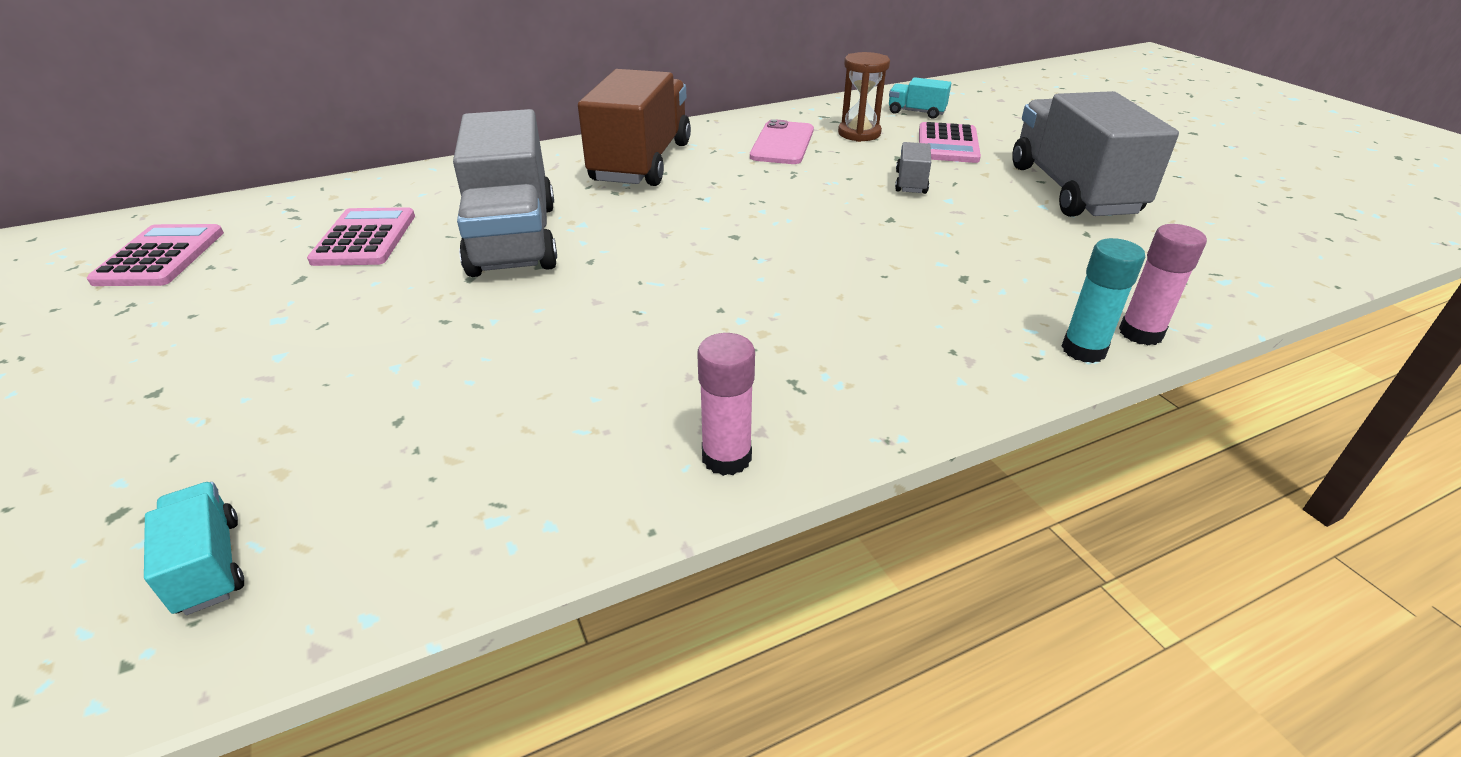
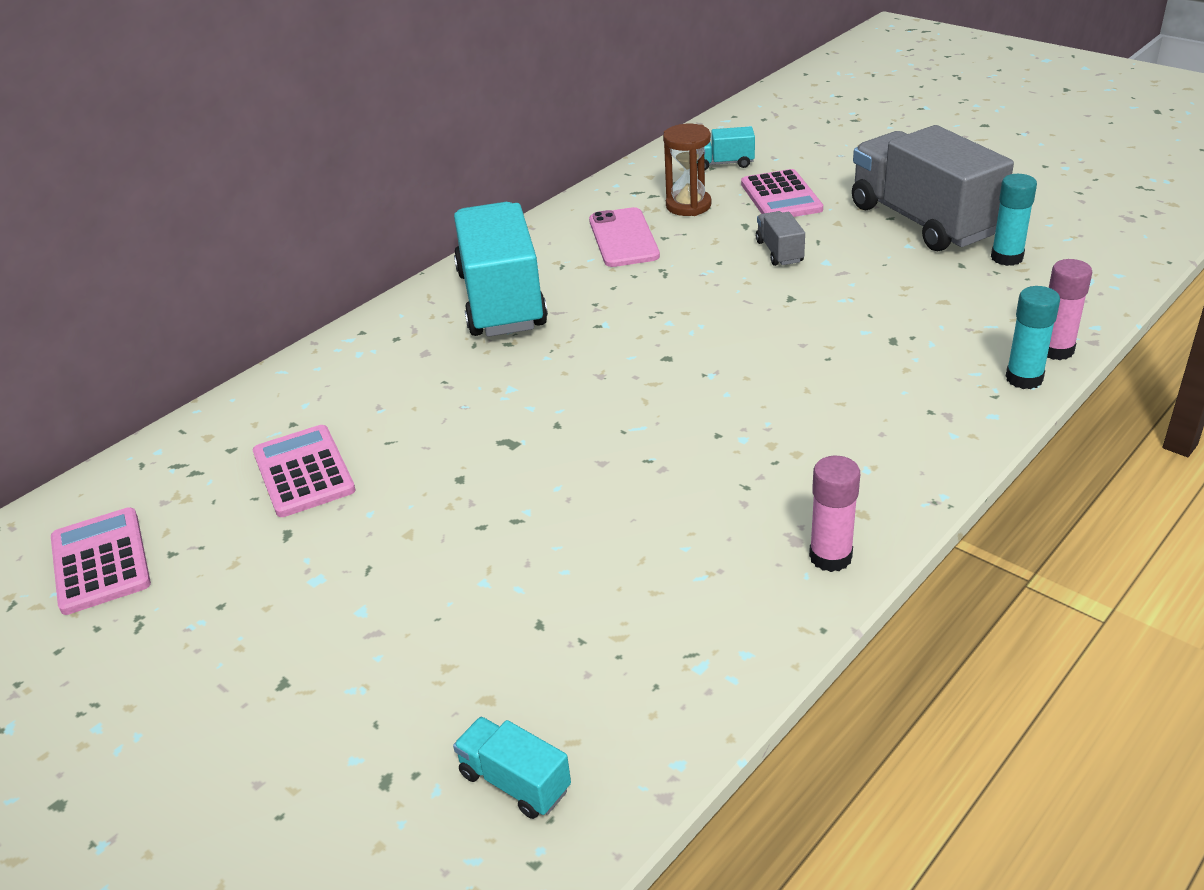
camera: 20 degrees left, 0 degrees up
grey truck [453,109,557,277] -> none
brown truck [578,69,691,186] -> turquoise truck [454,202,548,337]
none -> turquoise glue stick [991,174,1037,266]

